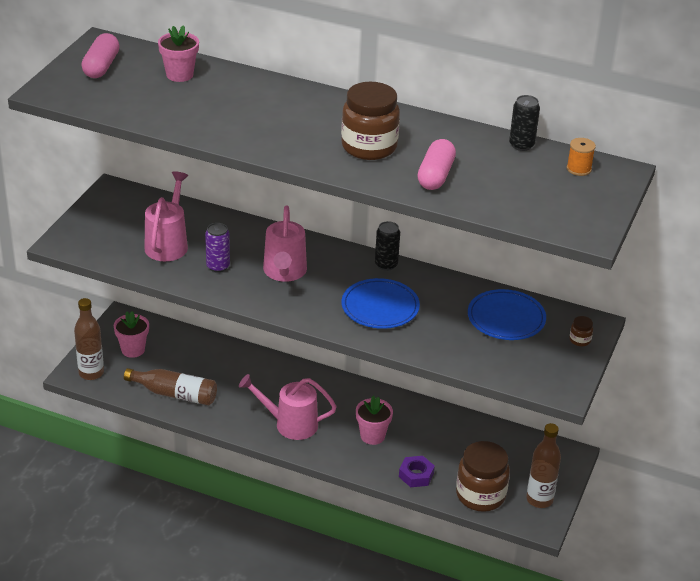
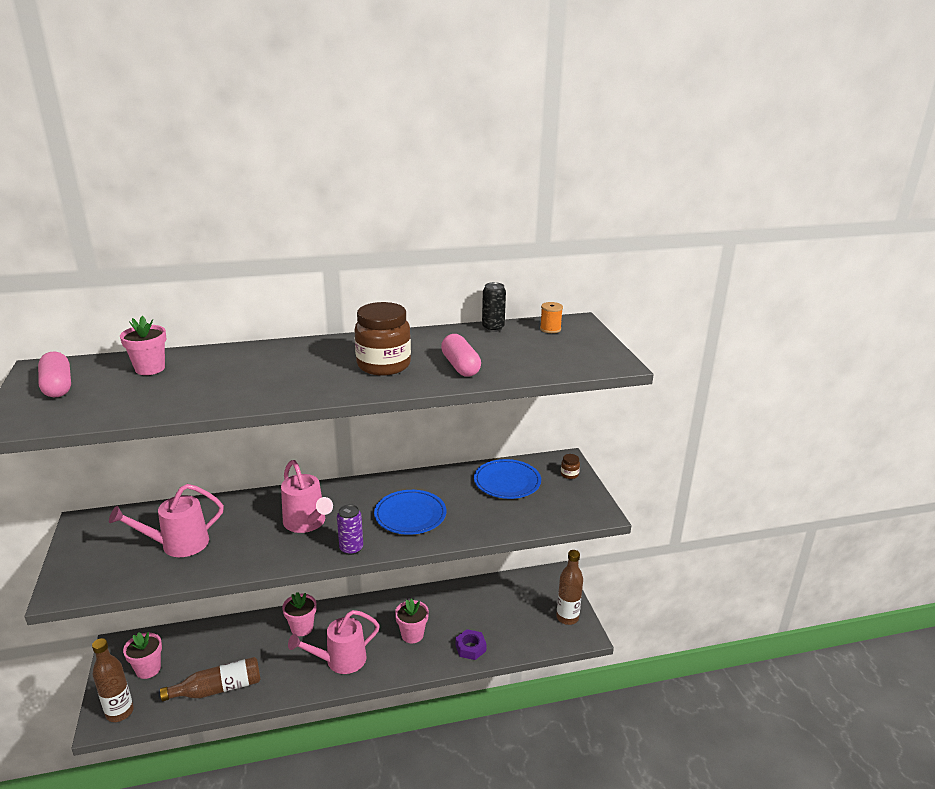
camera: 35 degrees left, 10 degrees down
pink watering can [145,171,188,261] -> pink watering can turned 90 degrees counterclockwise [109,484,224,557]
purple can [205,223,230,272] -> purple can moved to [337,504,363,555]
black can [375,221,400,271] -> none
brown jar [456,441,510,512] -> none
none -> pink flower pot [282,592,317,636]

